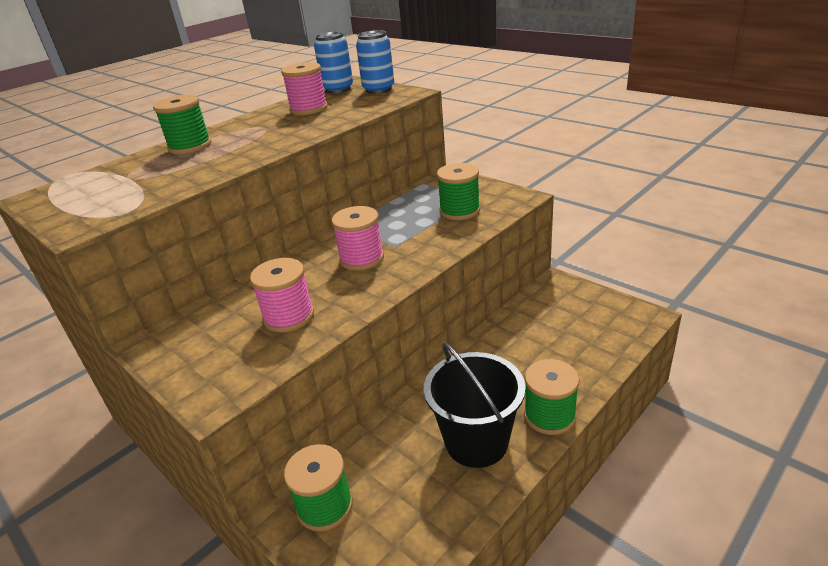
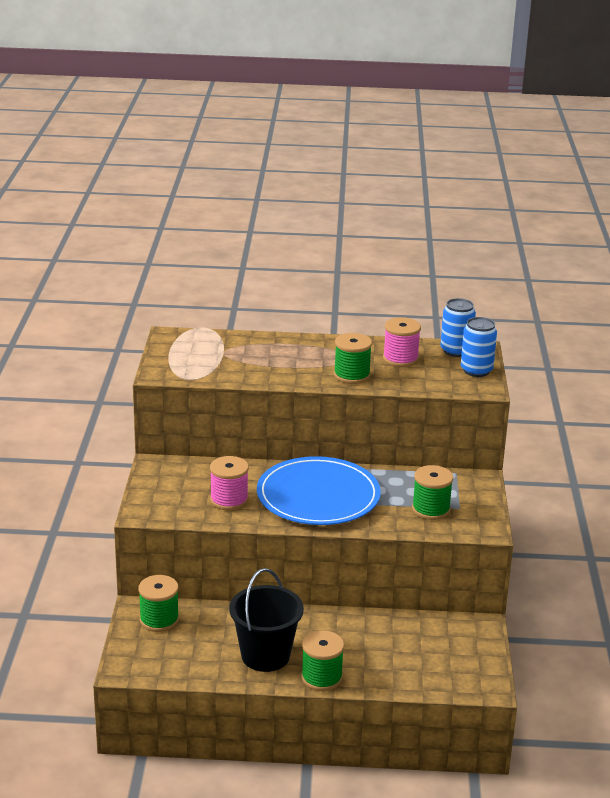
camera: 45 degrees right, 5 degrees down
green spool [153,95,211,154] -> green spool moved to [334,333,372,384]
pink spool [331,206,384,271] -> blue plate [257,456,381,525]

